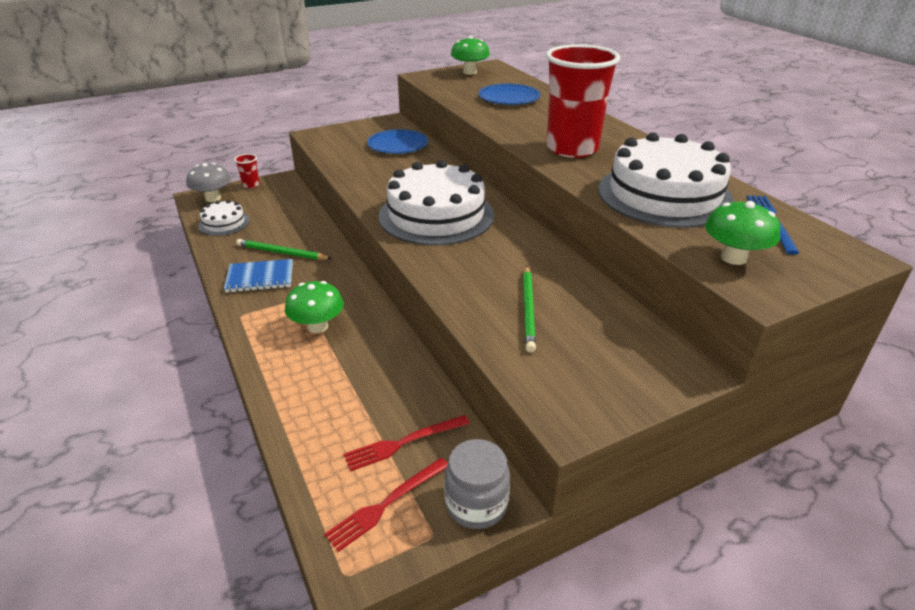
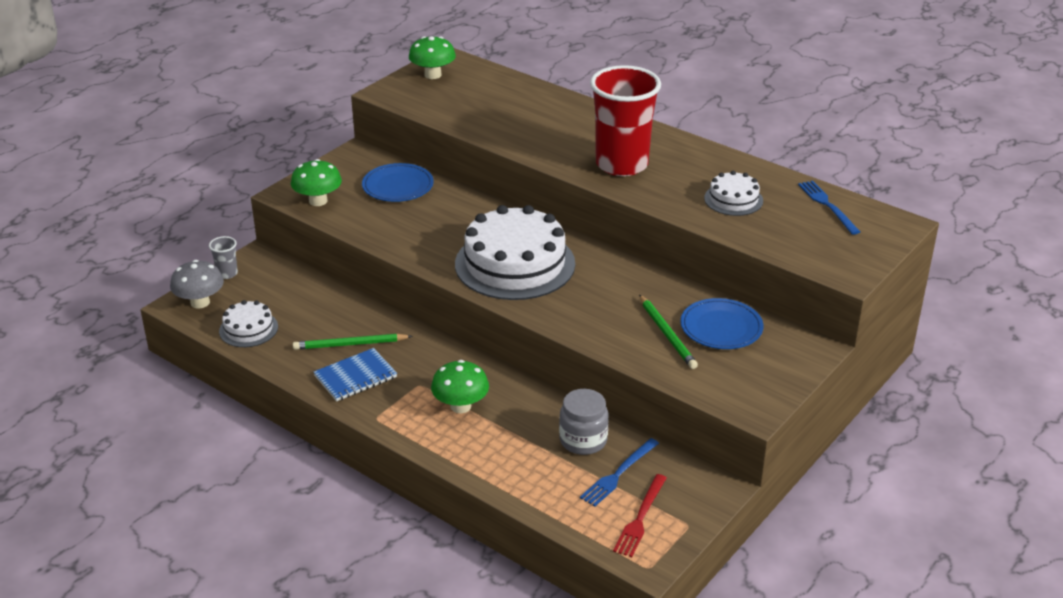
camera: 25 degrees left, 0 degrees up
red cup [234,154,260,189] -> grey cup [209,236,238,279]
red fork [344,415,470,471] -> blue fork [580,438,659,506]
grey jar [444,439,510,529] -> grey jar moved to [559,389,609,455]
blue plate [479,84,541,105] -> blue plate moved to [680,298,763,349]
white cake [598,132,734,228] -> white cake [704,171,763,216], size x0.49
green mushroom [705,201,780,265] -> green mushroom moved to [291,159,342,206]

